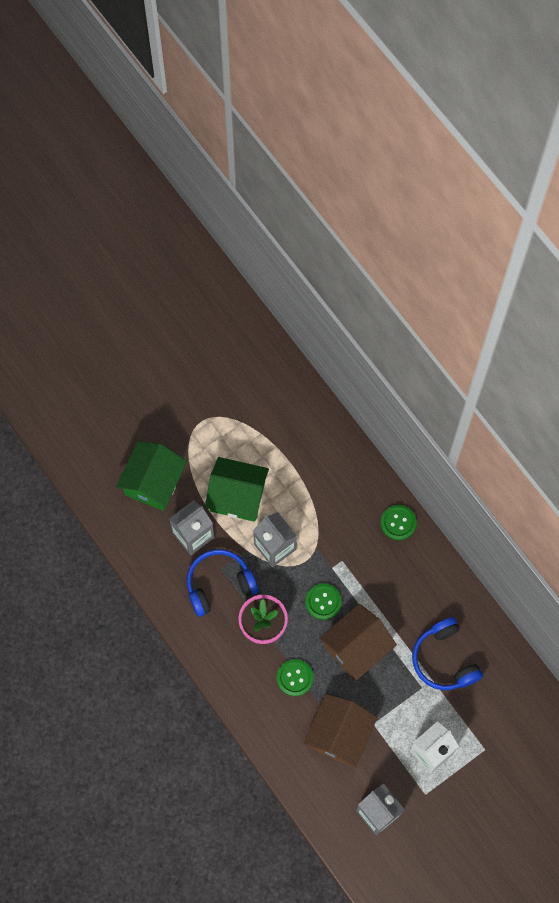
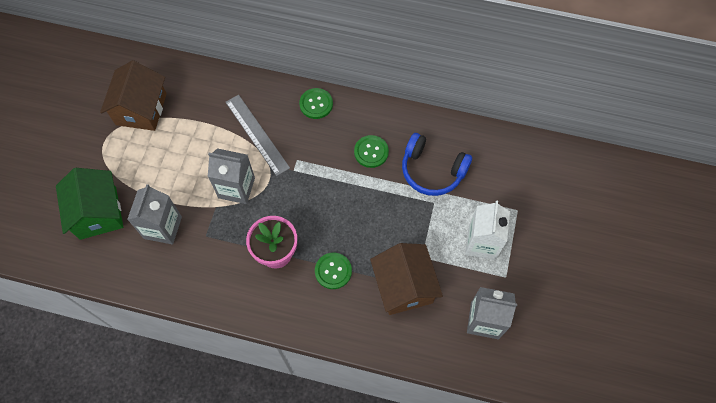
camera: 40 degrees left, 5 degrees down
blue headphones [187,549,259,617] -> none
green house [205,457,269,522] -> none
green button [305,583,342,620] -> green button moved to [354,135,389,168]
brown house [319,604,397,680] -> brown house moved to [100,60,167,131]
none -> grey ruler [226,95,290,176]

